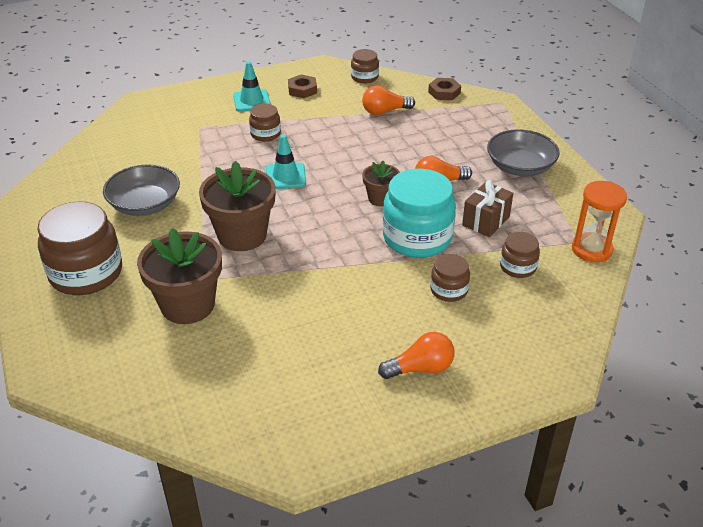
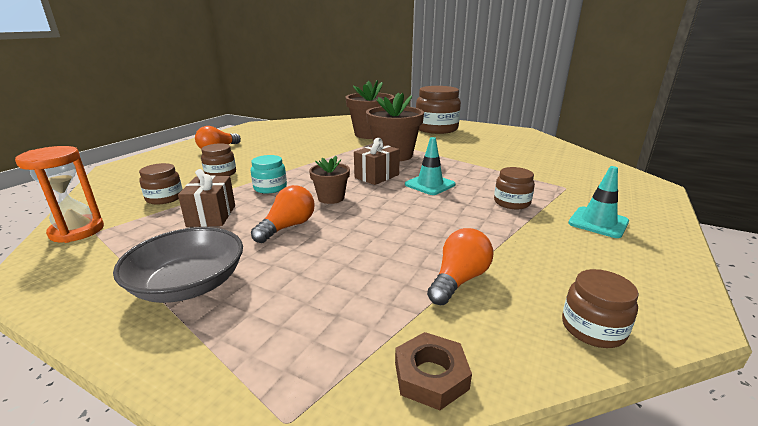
camera: 140 degrees right, 15 degrees down
grey bowl [103,165,180,216] -> none
brown nut [288,74,317,98] -> none
turquoise jar [383,169,456,258] -> turquoise jar [251,155,287,193], size x0.51
none -> brown gift [354,138,400,185]

